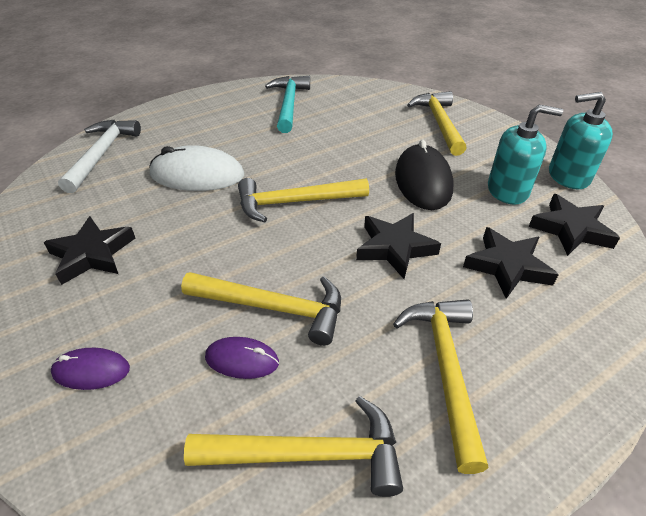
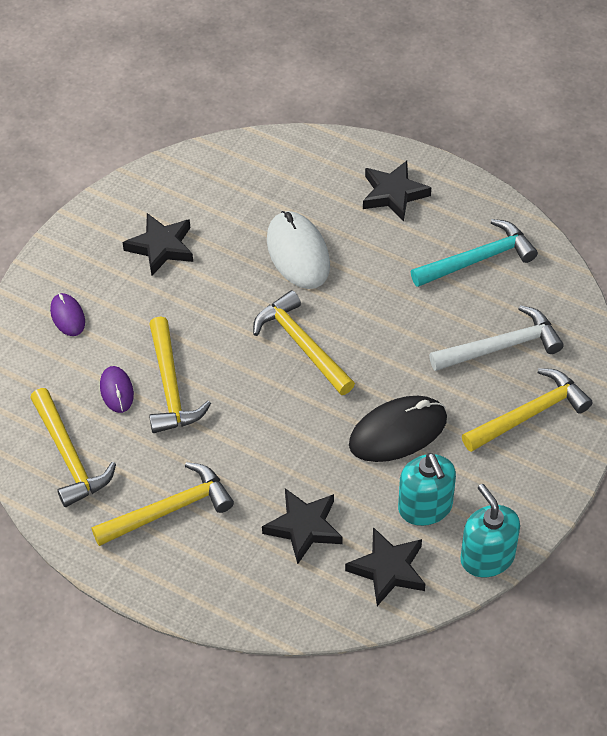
camera: 65 degrees right, 10 degrees up
white hammer [58,120,141,193] -> white hammer moved to [429,305,564,371]
black star [356,213,441,279] -> black star moved to [363,161,431,221]

